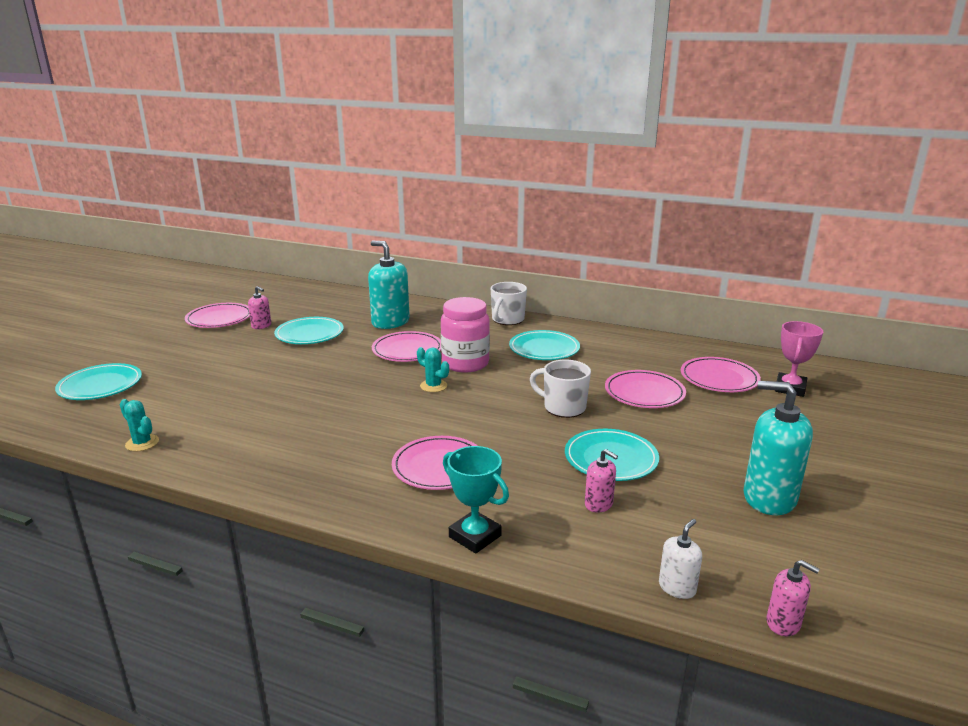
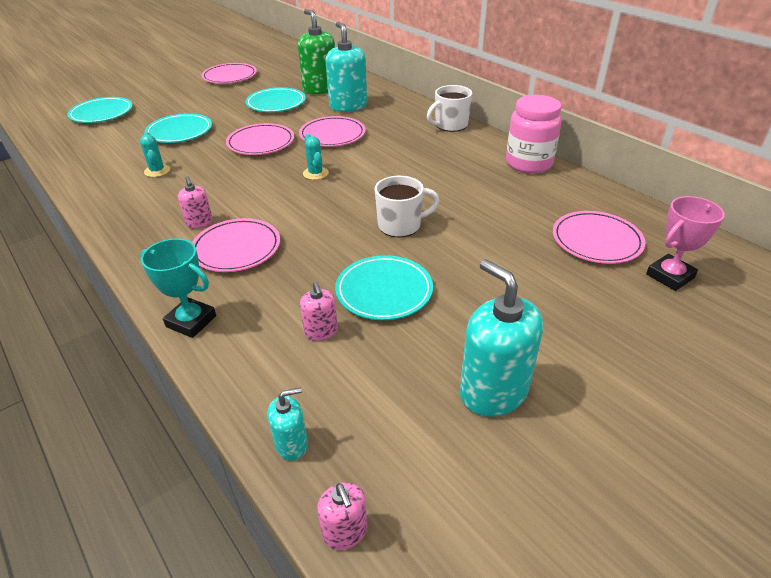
camera: 30 degrees right, 15 degrees up
turquoise cactus [120,399,159,451] -> turquoise cactus moved to [140,132,170,177]
pink soap dispenser [248,286,271,329] -> pink soap dispenser moved to [178,176,213,228]
pink jar [441,297,490,373] -> pink jar moved to [506,95,562,174]
turquoise trophy [443,446,509,554] -> turquoise trophy turned 45 degrees counterclockwise [140,238,216,338]
turquoise plate [509,330,580,360] -> turquoise plate moved to [145,113,212,143]
white mug [530,360,591,418] -> white mug turned 105 degrees clockwise [375,176,440,238]
pink plate [605,370,686,408] -> pink plate moved to [226,123,294,155]
white soap dispenser [659,519,702,599] -> turquoise soap dispenser [267,387,308,461]
none -> green soap dispenser [298,9,335,94]

